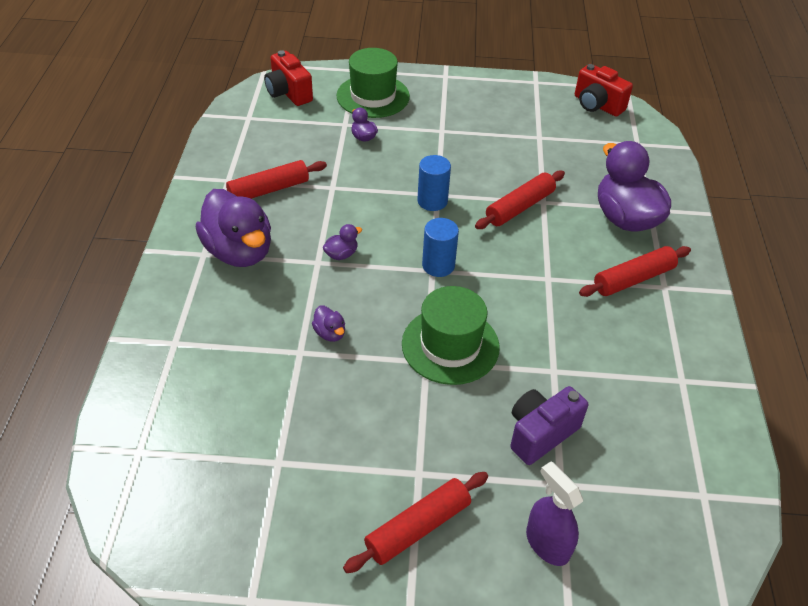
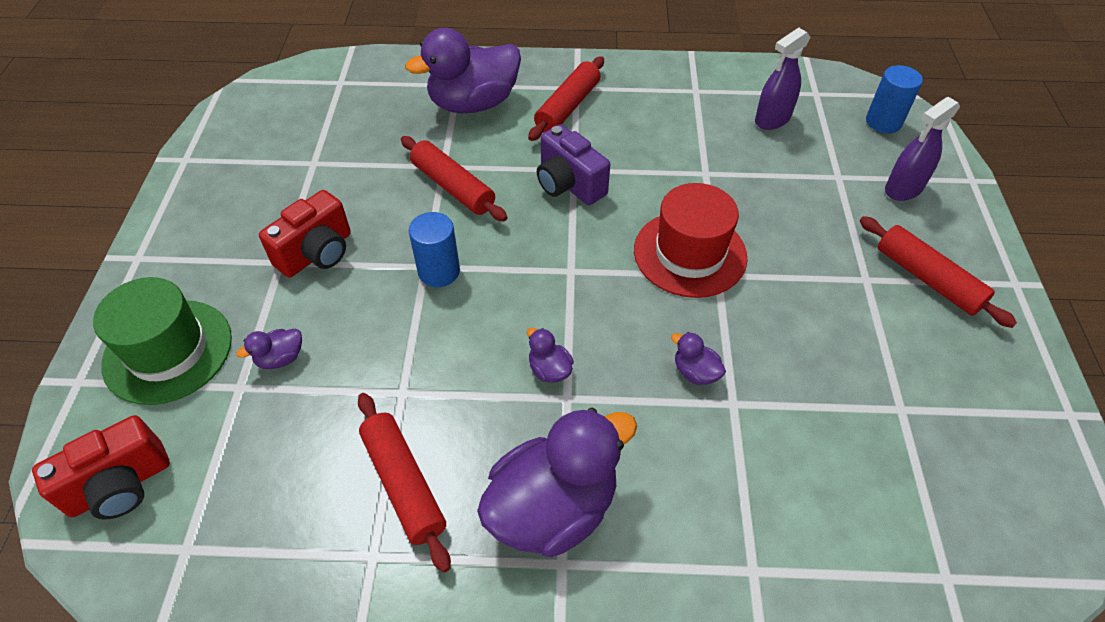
camera: 90 degrees left, 5 degrees up
purple duck [312,305,345,342] -> purple duck turned 105 degrees counterclockwise [671,332,726,385]
green hat [402,286,500,385] -> red hat [634,183,748,298]
blue cylinder [422,218,459,277] -> blue cylinder moved to [866,65,923,133]
purple camera [510,386,588,465] -> purple camera moved to [537,124,610,205]
red camera [575,64,633,117] -> red camera moved to [259,190,351,278]
red rolling pin [579,246,691,297] -> red rolling pin turned 60 degrees clockwise [528,56,604,141]
none -> purple spray bottle [755,28,810,130]

